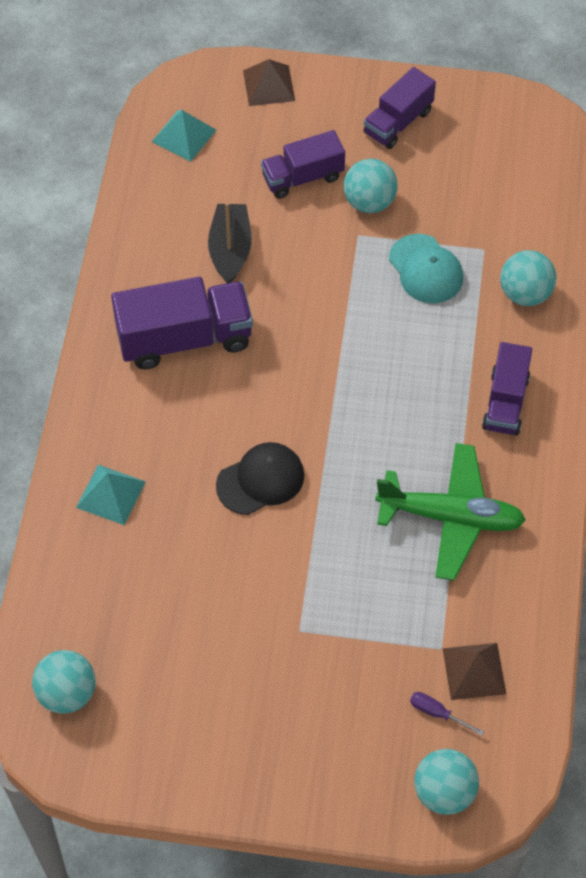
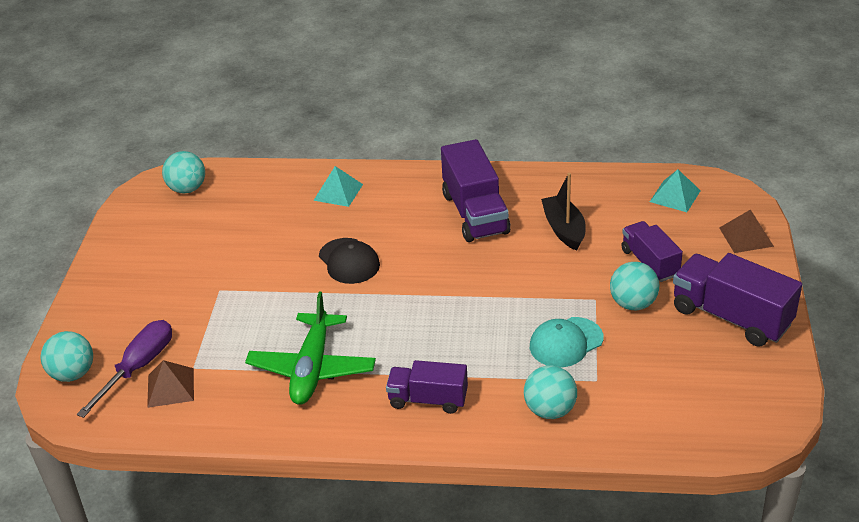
camera: 90 degrees right, 20 degrees down
black boat [208,202,252,283] -> black boat turned 105 degrees counterclockwise [541,173,586,251]
purple truck [364,67,436,149] -> purple truck [673,253,802,347], size x1.58
purple screwdriver [410,692,484,736] -> purple screwdriver [77,320,172,418], size x2.15

